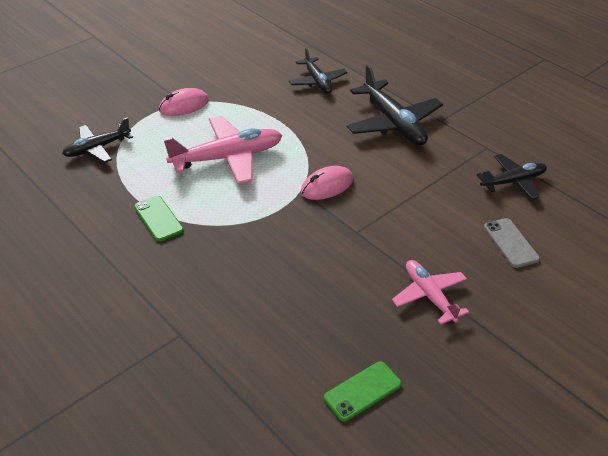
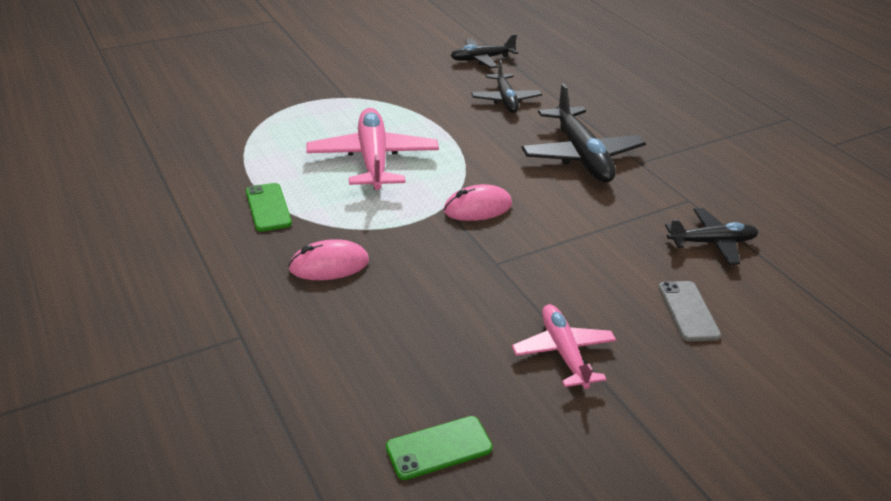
camera: 10 degrees right, 5 degrees down
black plane [62,117,133,163] -> black plane moved to [451,34,518,68]
pink mouse [159,88,209,116] -> pink mouse moved to [288,239,369,280]
pink plane [163,116,282,184] -> pink plane turned 90 degrees counterclockwise [307,108,439,190]

